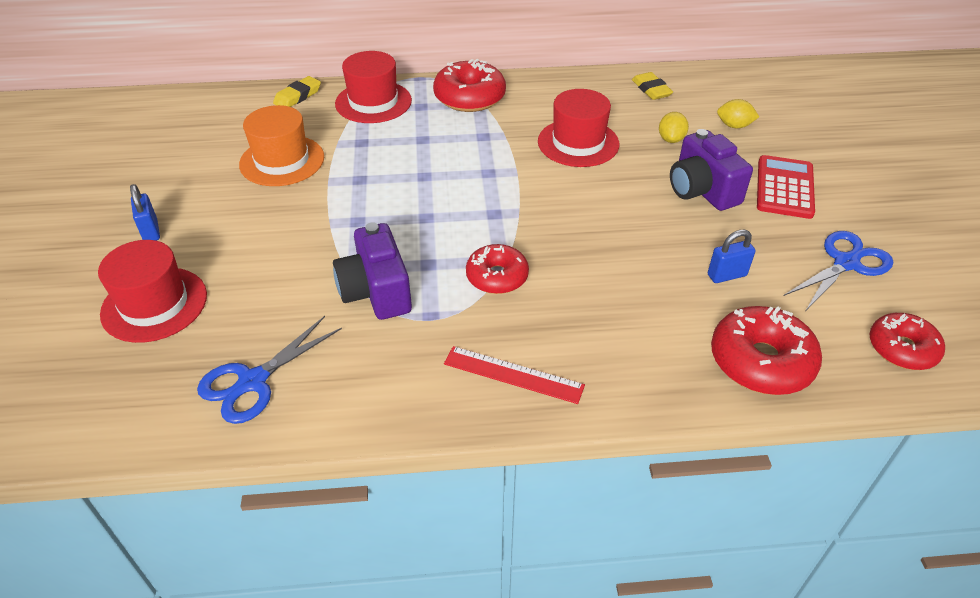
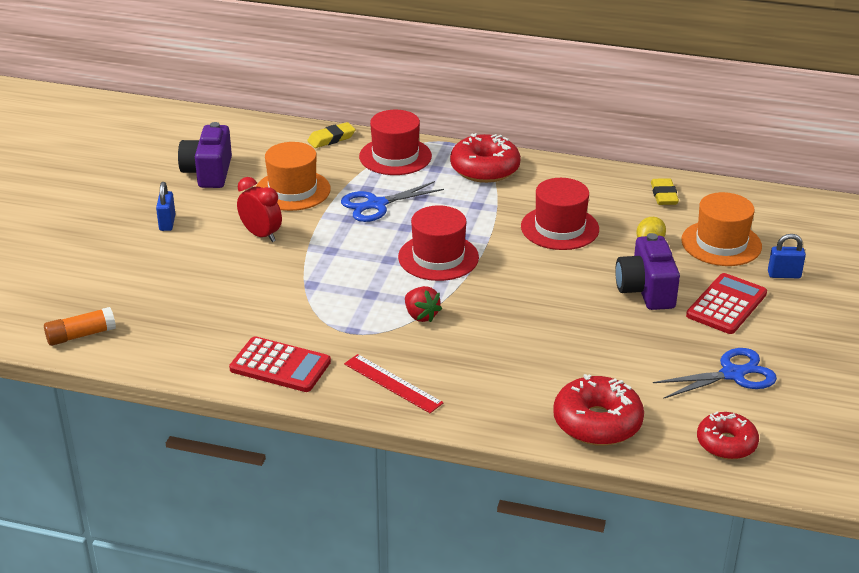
camera: 20 degrees right, 10 degrees down
red hat [98,240,207,343] -> red hat moved to [398,205,479,281]
blue scissors [197,316,342,424] -> blue scissors moved to [341,181,444,222]
purple camera [333,222,412,320] -> purple camera moved to [178,122,232,188]
red donut [466,244,529,294] -> red strawberry [405,286,442,322]
blue padlock [708,230,755,283] -> blue padlock moved to [768,234,806,278]
yellow lemon [717,99,759,128] -> orange hat [681,192,762,266]
none -> orange glue stick [44,307,116,346]
none -> red calculator [229,336,331,392]
none -> red clock [237,177,282,242]

